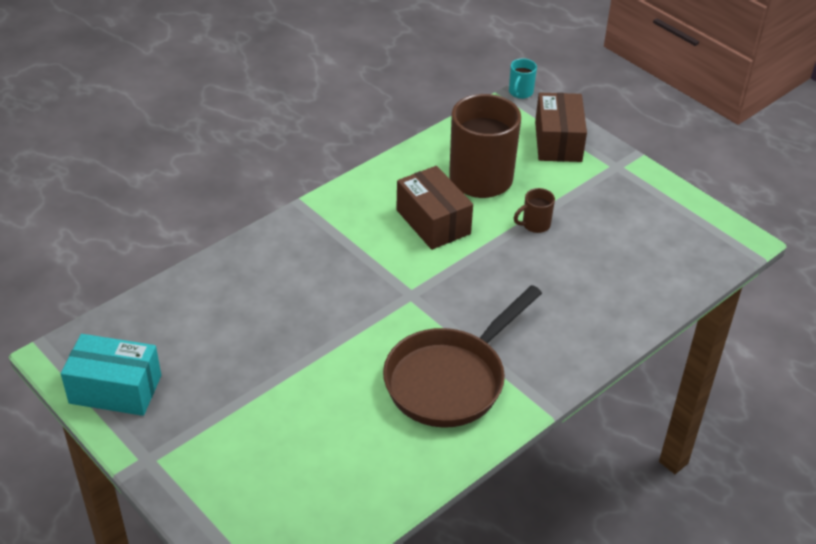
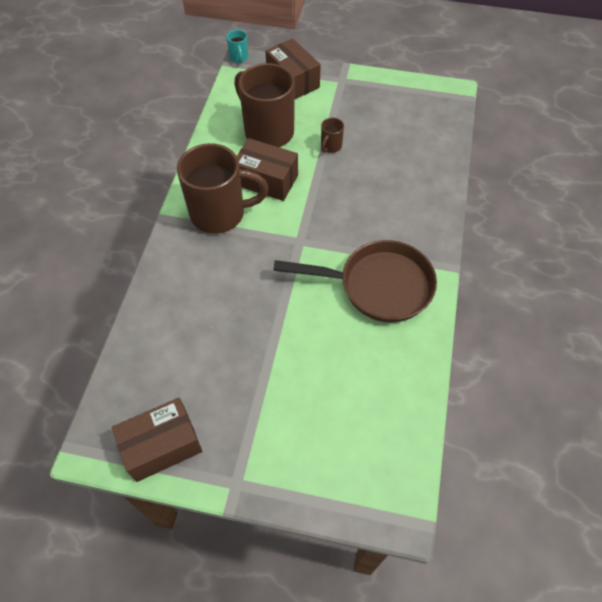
camera: 35 degrees left, 15 degrees up
turquoise box [61,334,161,416] -> brown box [112,398,202,482]
brown pan [383,285,542,428] -> brown pan turned 90 degrees counterclockwise [273,240,437,323]
none -> brown mug [177,143,269,234]

